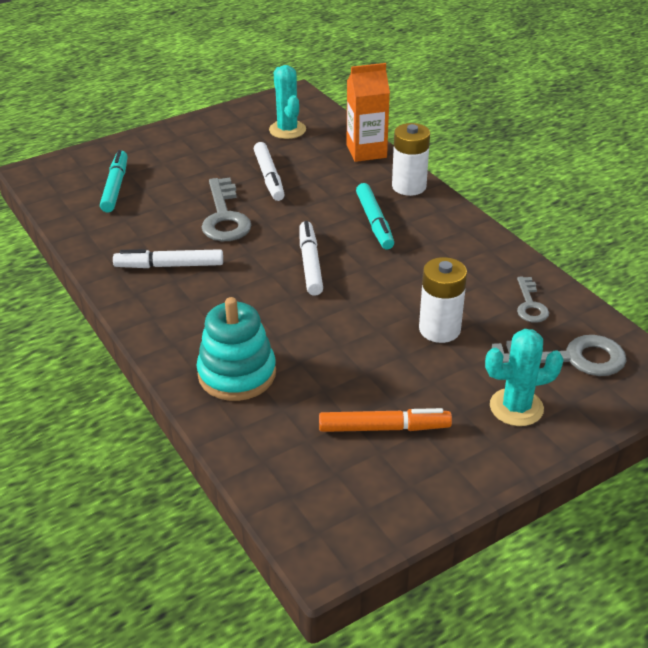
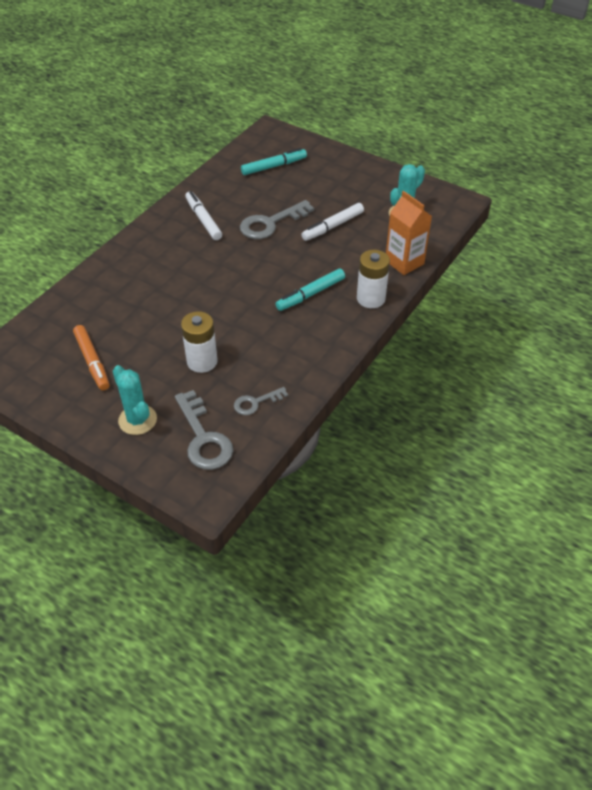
camera: 65 degrees right, 10 degrees up
turquoise stacking toy [197,297,276,401] -> none
white marker [299,221,323,296] -> none

